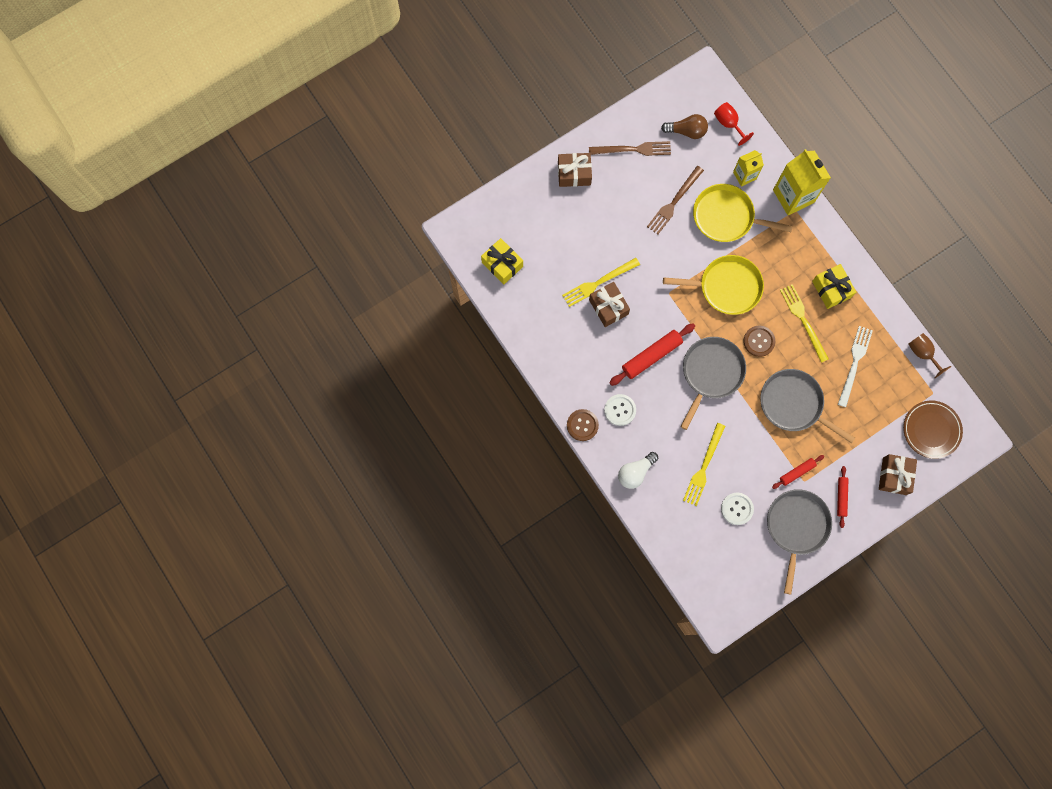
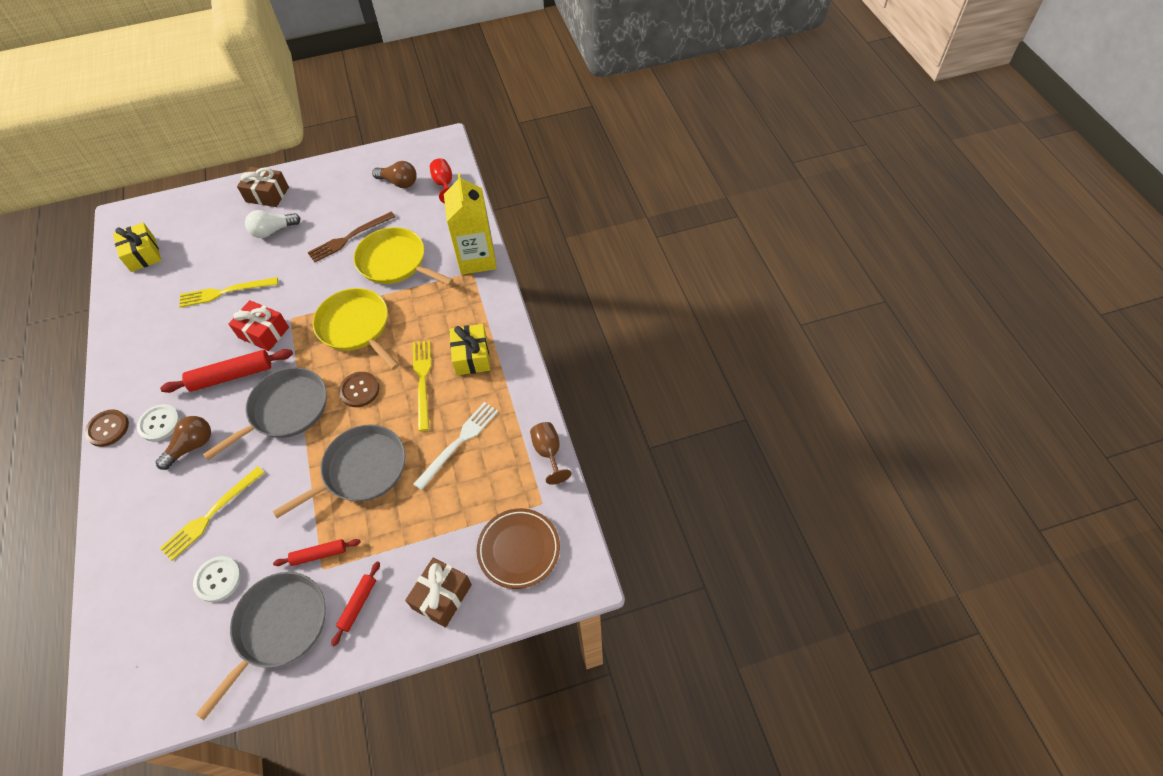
camera: 20 degrees right, 20 degrees down
brown fork [589,141,671,156] -> none
brown gift [589,282,630,327] -> none
white light bulb [618,452,658,489] -> white light bulb moved to [245,210,301,238]
yellow pan [663,255,764,315] -> yellow pan turned 150 degrees counterclockwise [312,288,399,370]
yellow carton [733,150,764,187] -> none
grey pan [760,369,855,443] -> grey pan turned 90 degrees clockwise [273,424,405,518]
none -> brown light bulb [156,416,211,470]
none -> red gift [229,300,289,351]

